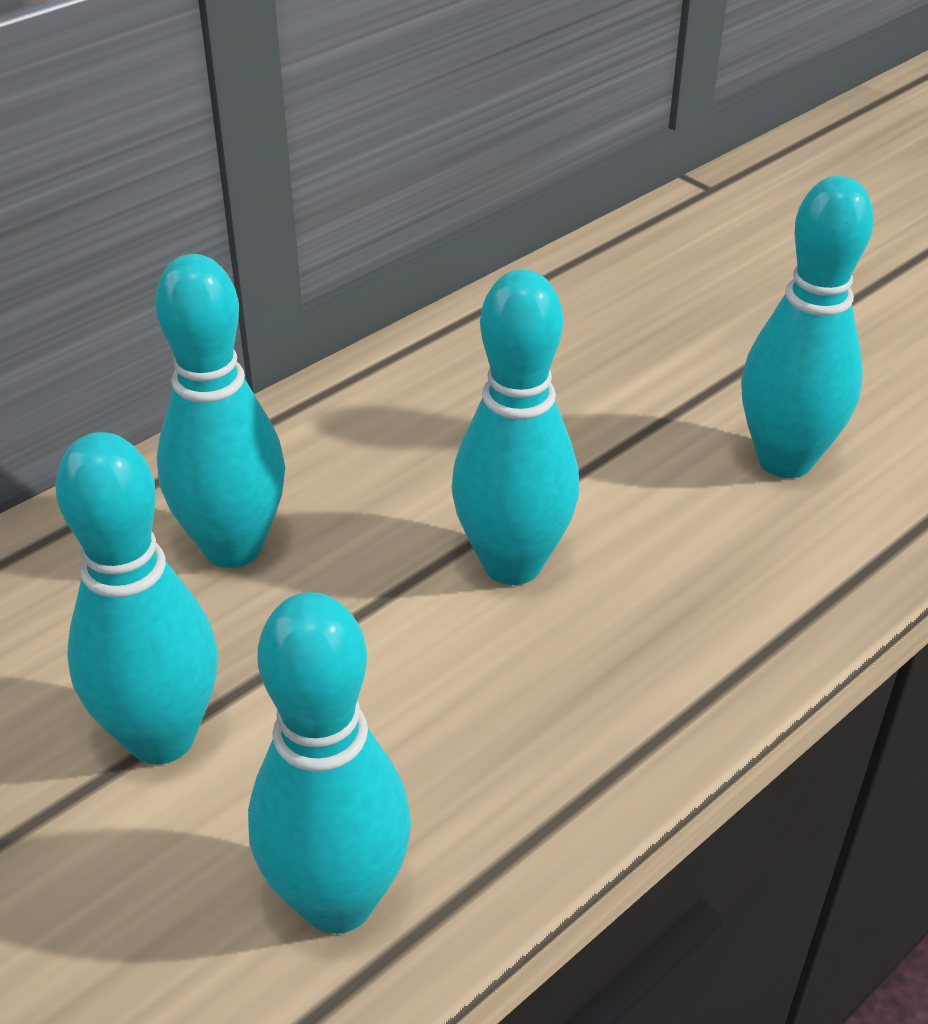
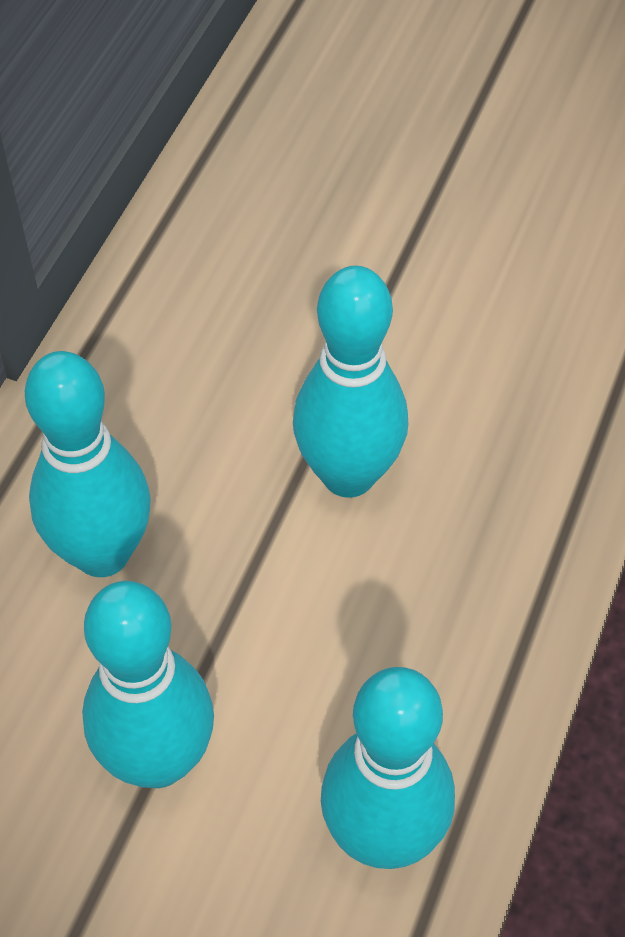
camera: 25 degrees left, 15 degrees up
turquoise bowling pin [741,176,874,478] -> none

